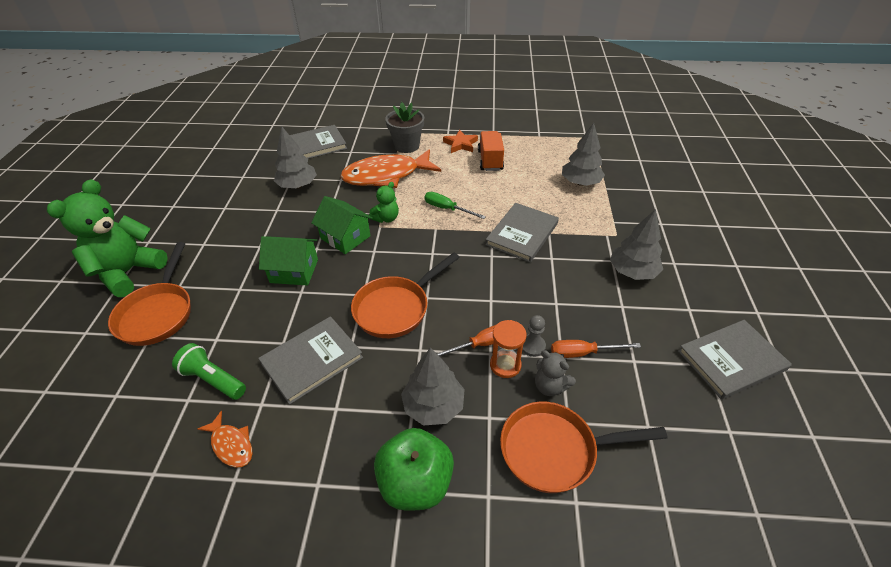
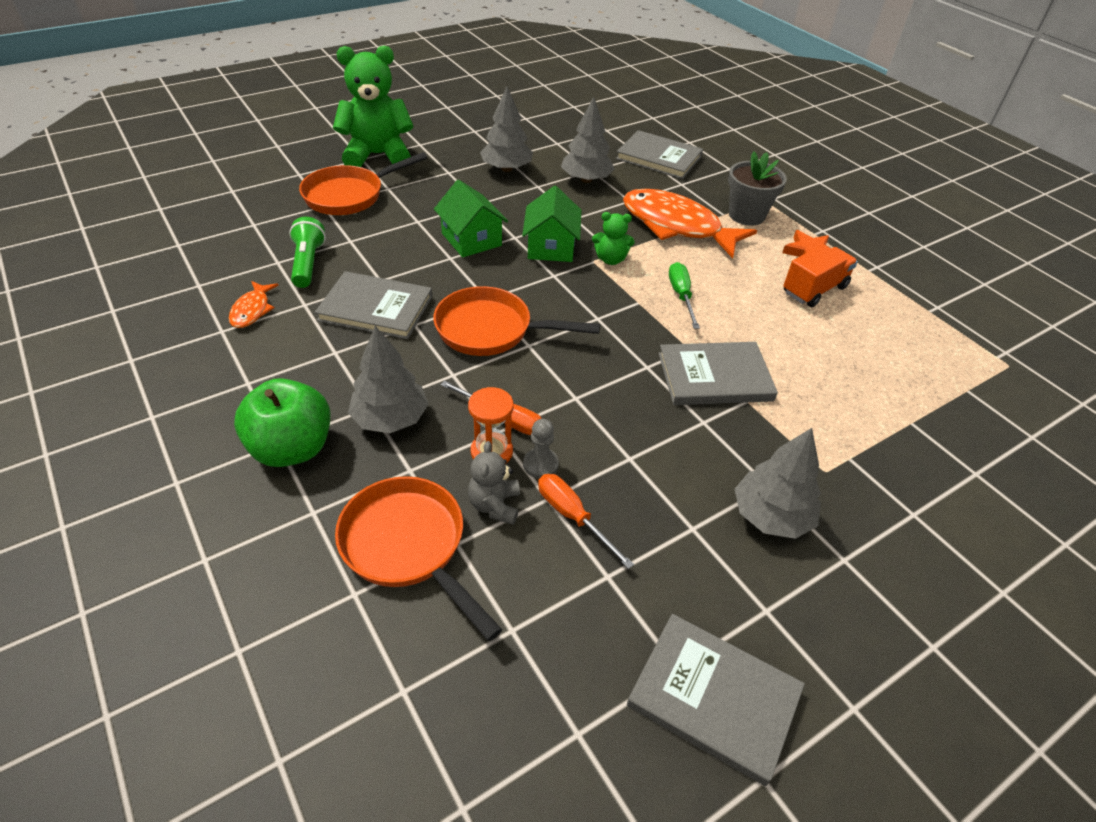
camera: 50 degrees right, 0 degrees up
grey tree [562,123,605,186] -> grey tree moved to [480,87,533,172]

